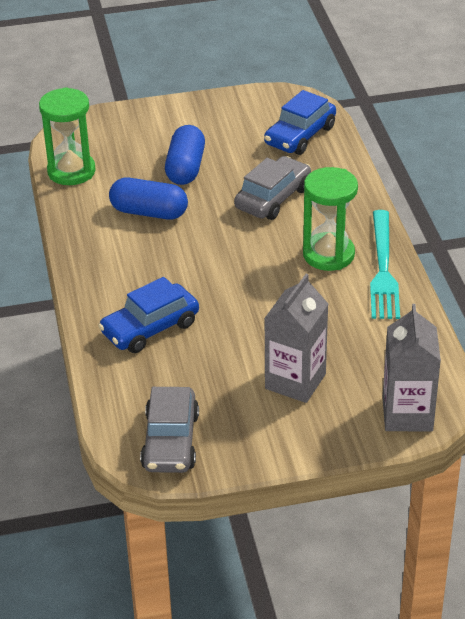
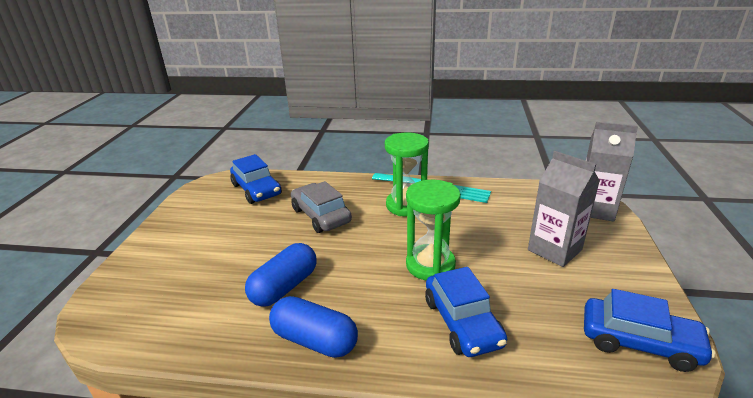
camera: 70 degrees left, 10 degrees down
green hourglass [39,87,96,185] -> green hourglass moved to [406,180,461,280]
grey car [140,387,199,473] -> blue car [584,289,715,372]
blue capsule [165,125,205,185] -> blue capsule moved to [269,296,358,358]

